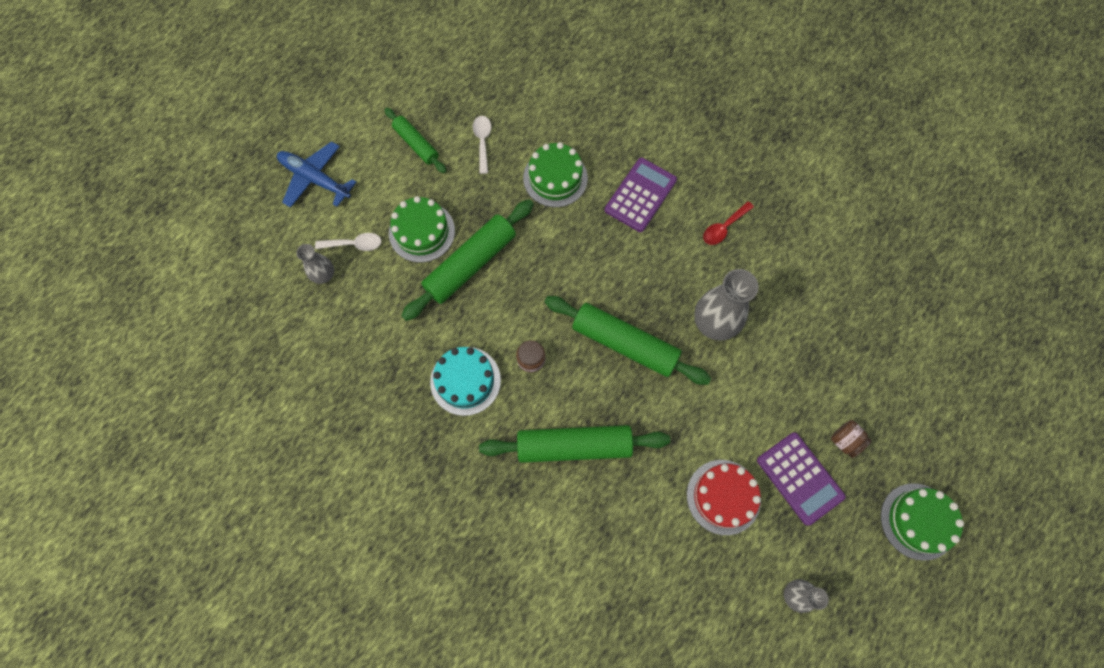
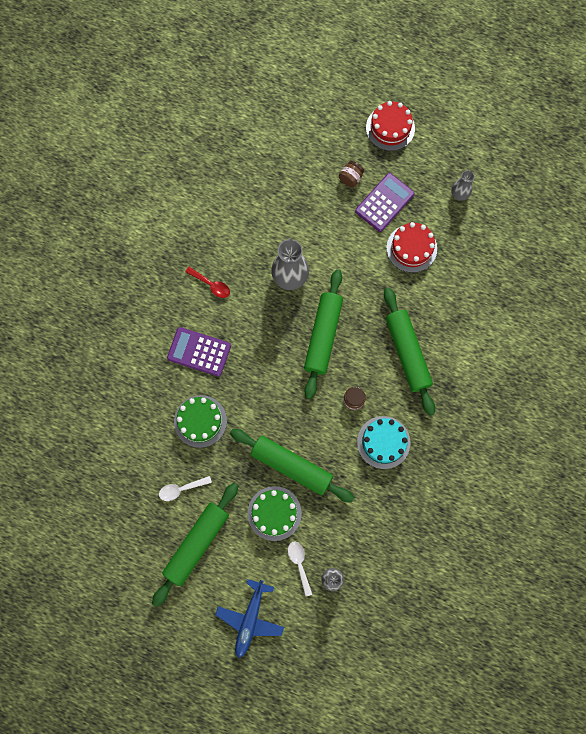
camera: 105 degrees left, 5 degrees up
green rolling pin [385,108,446,173] -> green rolling pin [152,483,238,607], size x1.73
green cake [881,483,964,561] -> red cake [366,101,415,151]

